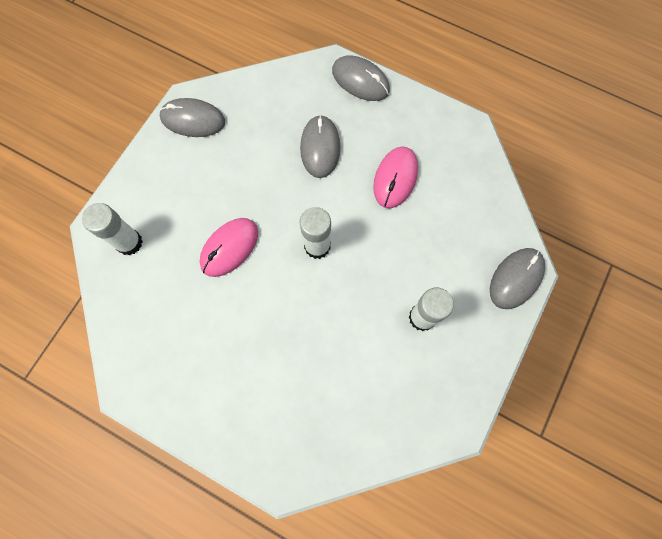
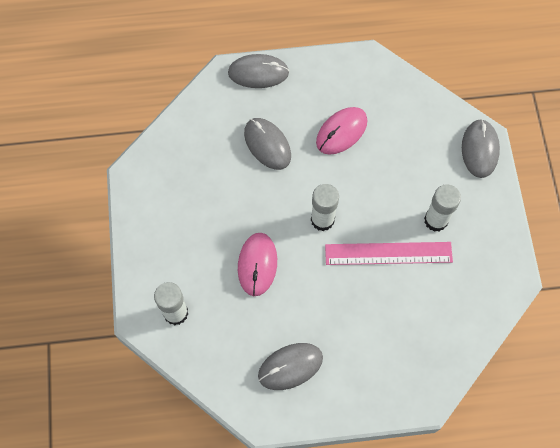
camera: 35 degrees left, 5 degrees down
grey mouse [159,98,225,137] -> grey mouse moved to [258,343,323,390]
pink mouse [373,146,418,208] -> pink mouse turned 60 degrees clockwise [316,107,367,155]
none -> pink ruler [325,242,453,265]

